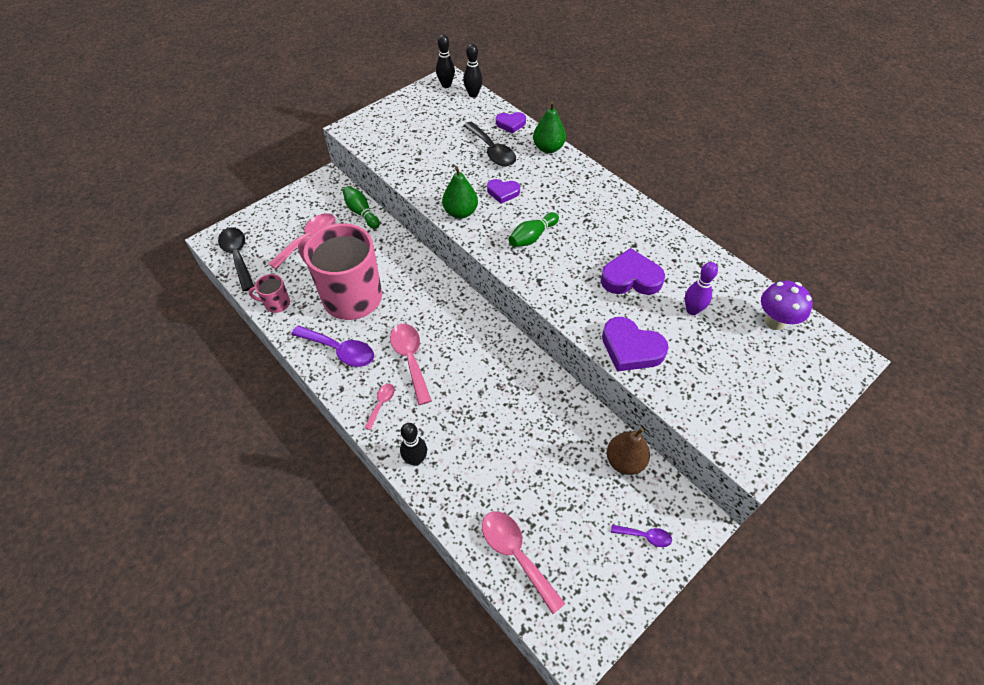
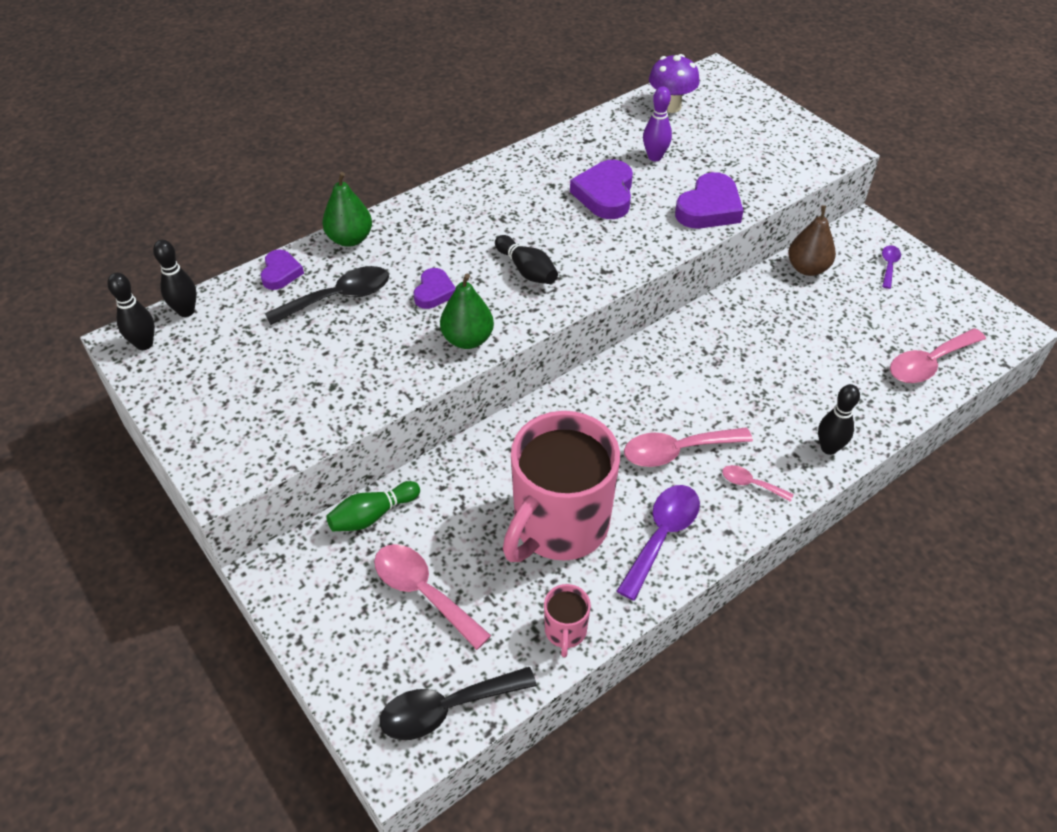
camera: 85 degrees left, 5 degrees down
green bowling pin [509,212,559,247] -> black bowling pin [495,235,558,284]

